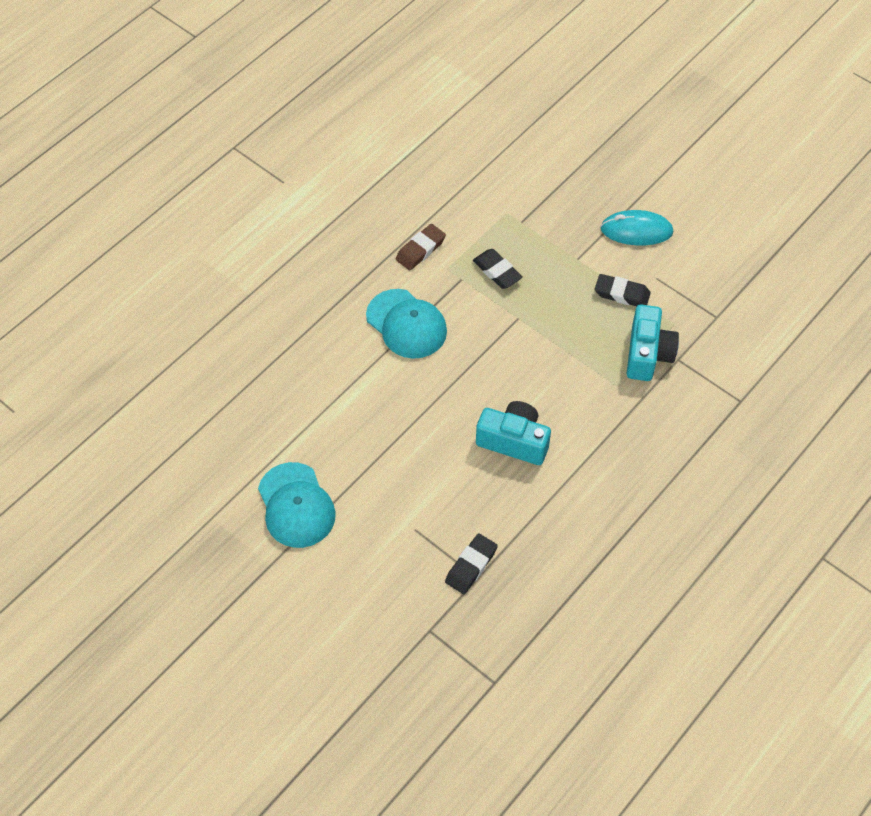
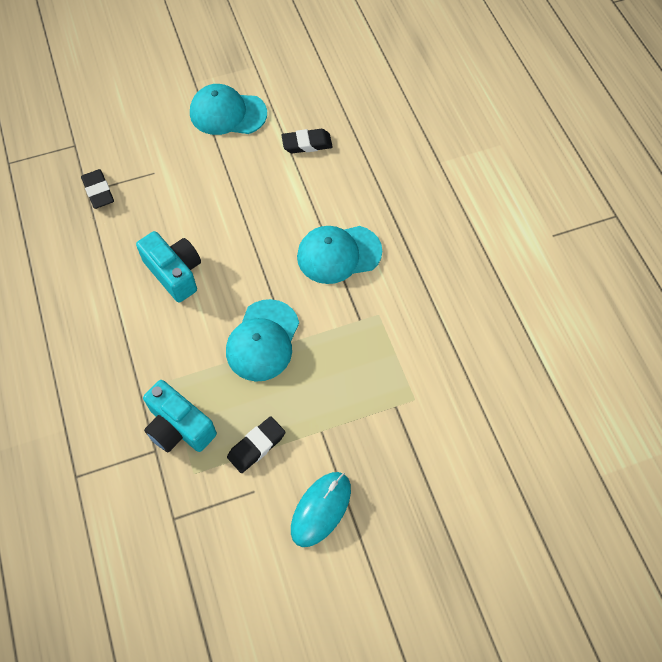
camera: 120 degrees right, 5 degrees up
brown eraser [396,224,446,270] -> none
black eraser [473,249,523,289] -> black eraser moved to [281,129,333,154]
turquoise camera [476,401,551,465] -> turquoise camera turned 90 degrees counterclockwise [136,231,201,302]
none -> turquoise cap [226,299,299,382]

